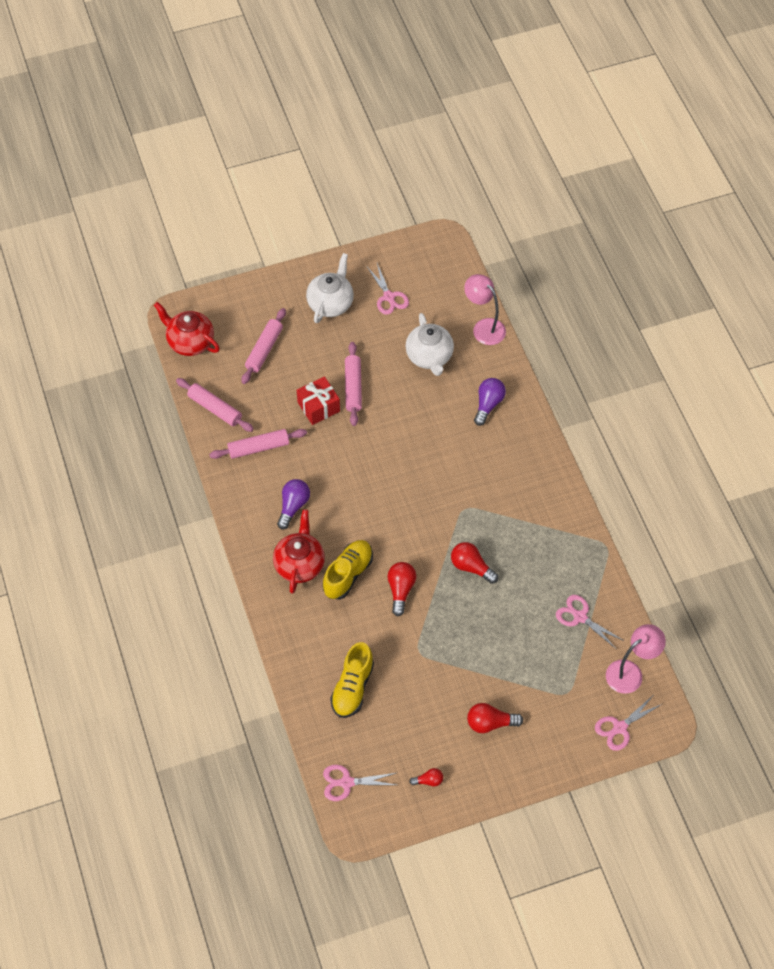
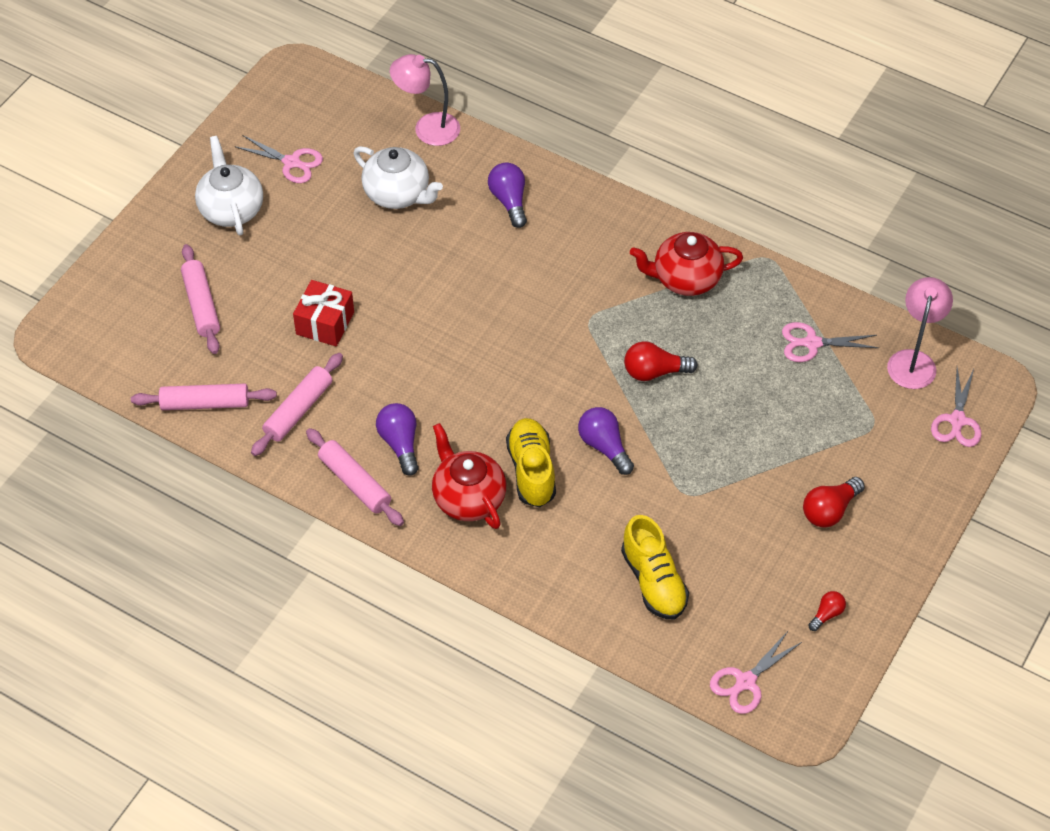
camera: 40 degrees left, 5 degrees down
red teapot [154,302,220,356] -> red teapot moved to [630,232,743,296]
pink rolling pin [345,342,362,426] -> pink rolling pin moved to [306,428,404,526]
red light bulb [387,562,416,616] -> purple light bulb [578,407,634,475]

